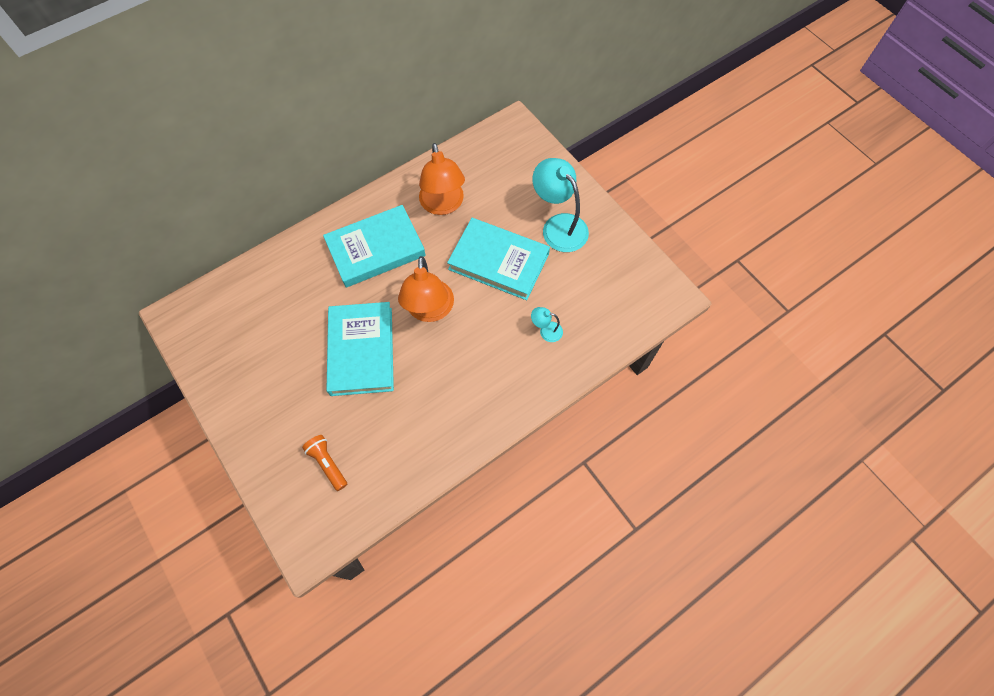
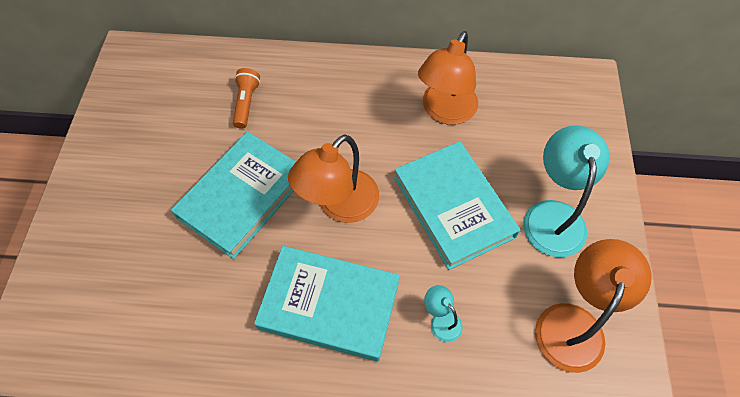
camera: 40 degrees right, 5 degrees down
orange flashlight [302,435,347,491] -> orange flashlight moved to [233,68,260,129]
turquoise book [323,205,426,288] -> turquoise book moved to [254,246,400,362]
none -> orange lamp [535,239,652,373]

